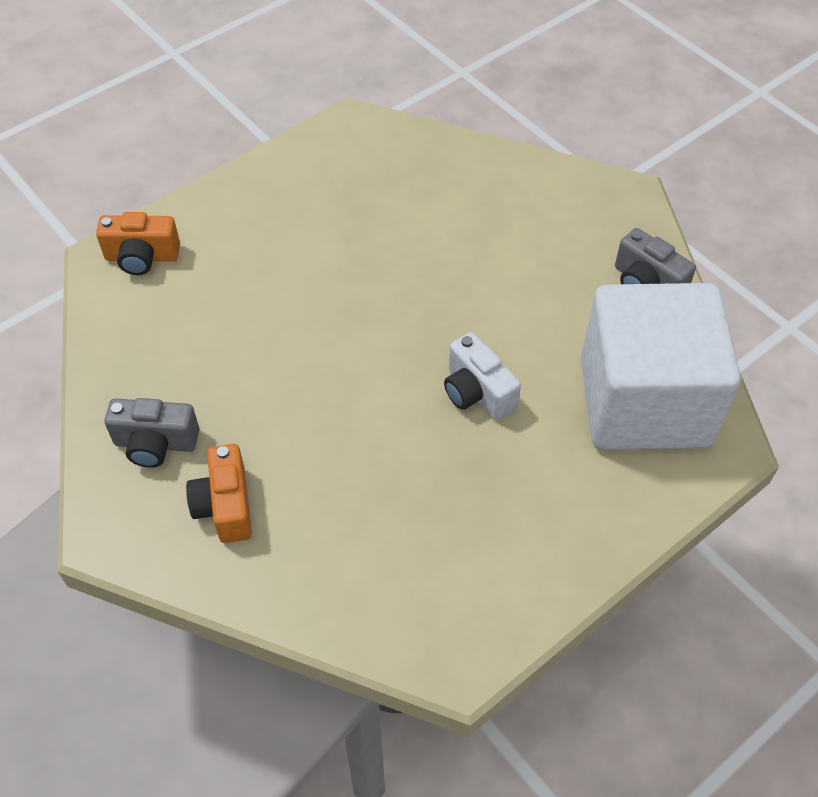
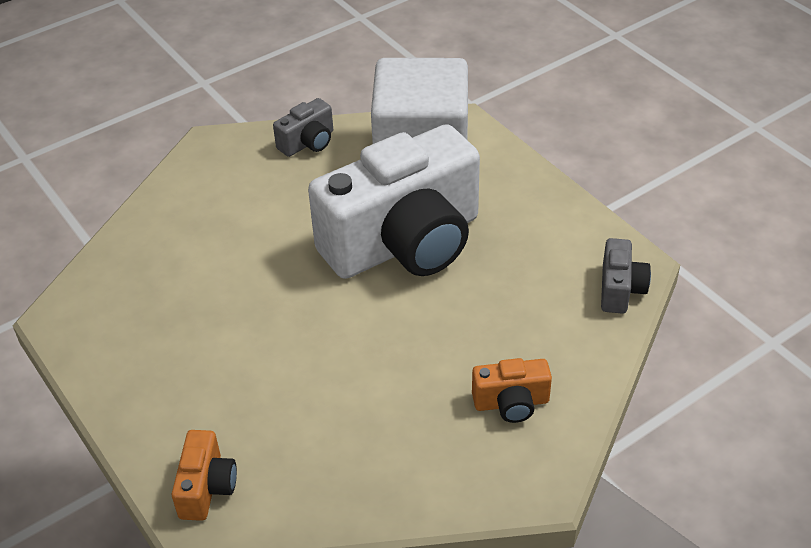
camera: 85 degrees left, 10 degrees down
grey camera [104,398,199,468] -> grey camera moved to [601,238,651,314]
white camera [444,332,521,420] -> white camera [308,124,480,279], size x2.49

